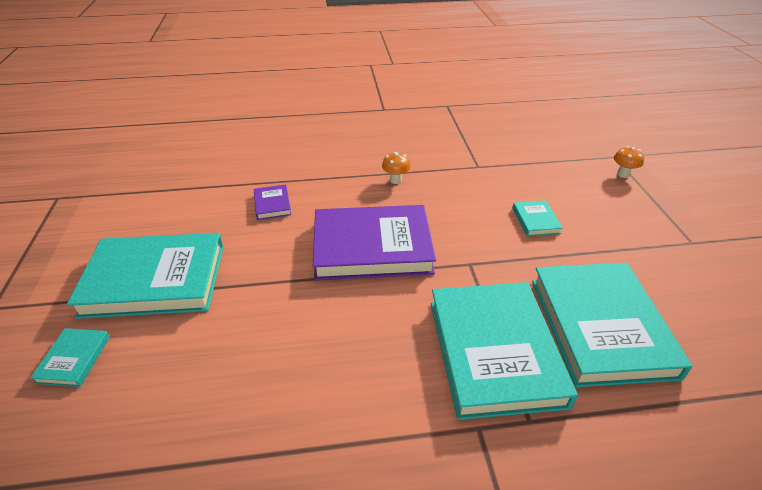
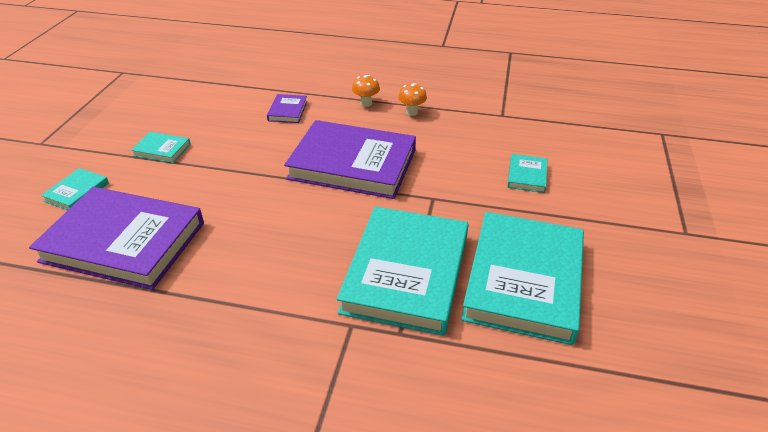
camera: 20 degrees right, 0 degrees up
turquoise book [67,233,223,319] -> turquoise book [131,132,191,163], size x0.43
orange mushroom [614,146,644,178] -> orange mushroom moved to [352,75,380,107]
none -> purple book [29,187,204,290]

